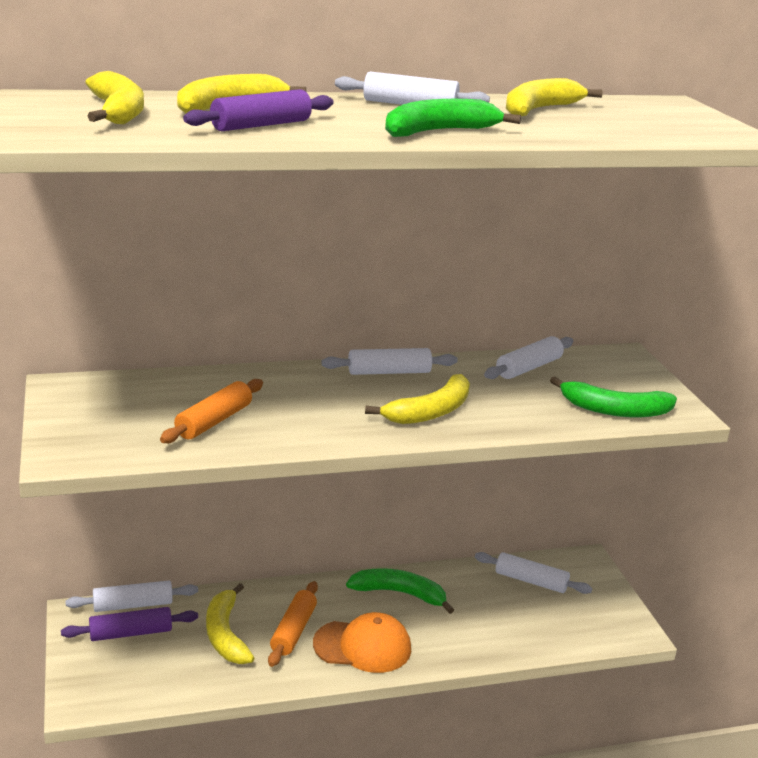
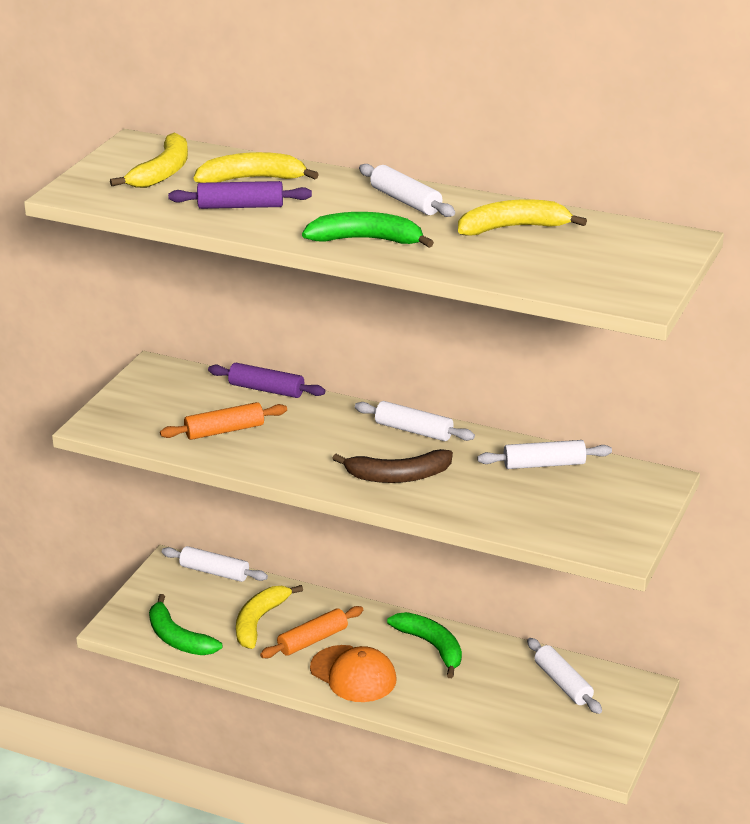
camera: 40 degrees right, 5 degrees up
purple rolling pin [61,607,198,641] -> purple rolling pin moved to [208,363,325,398]
yellow banana [365,374,470,424] -> brown banana [332,449,453,483]
green banana [550,376,677,418] -> green banana moved to [149,594,222,655]

